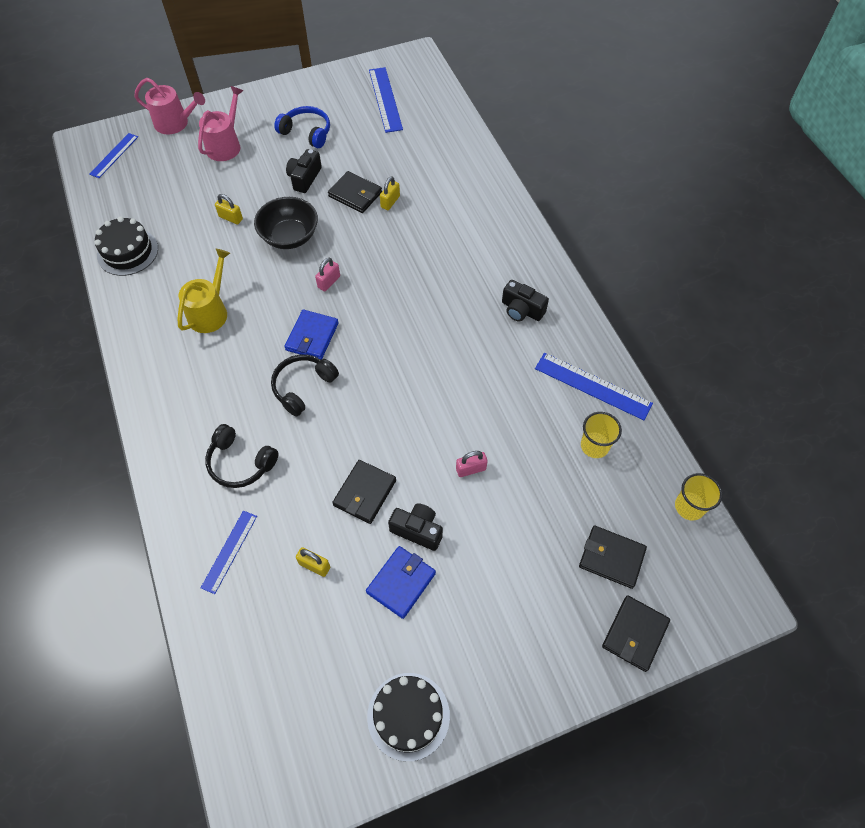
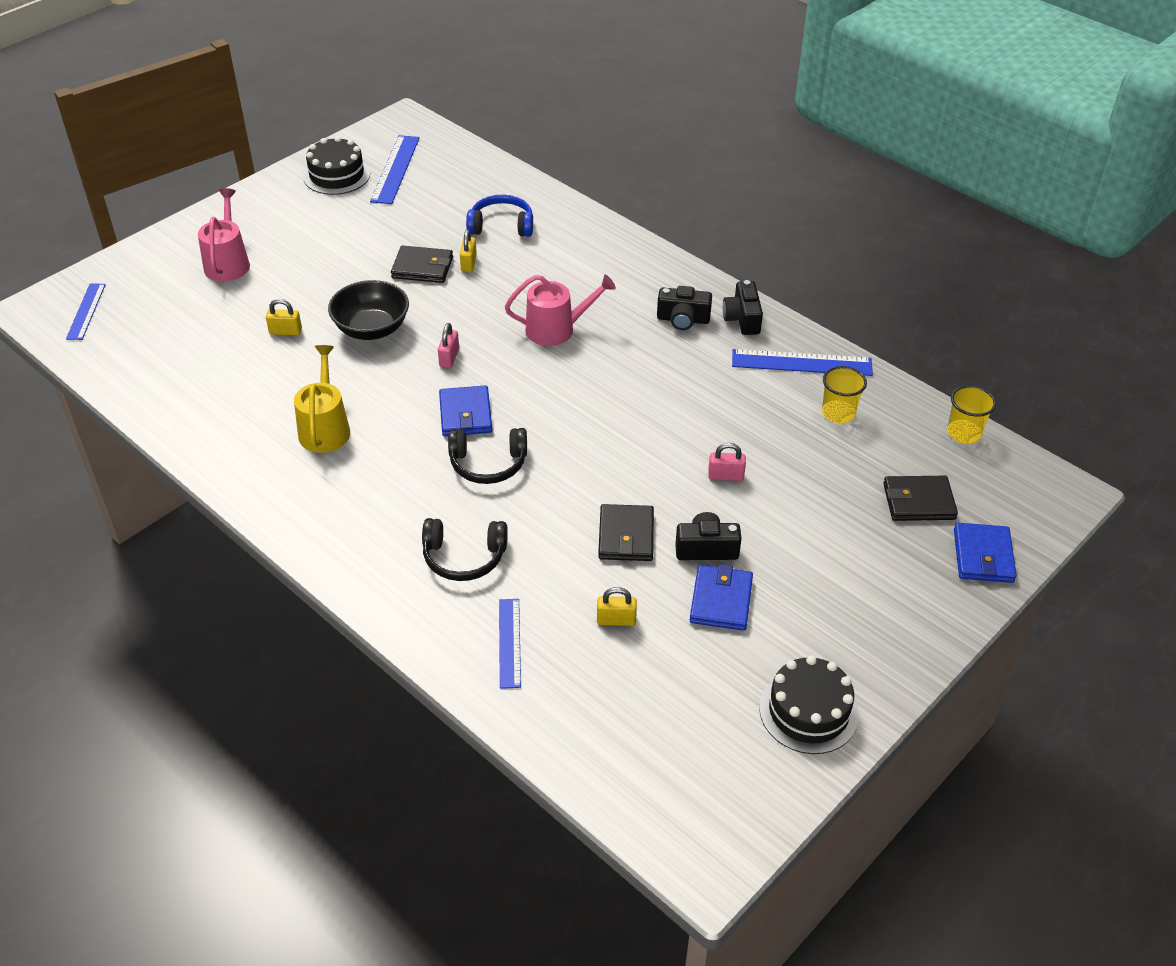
camera: 25 degrees left, 15 degrees down
black cake [94,217,158,276] -> black cake moved to [303,136,370,195]
pink watering can [134,78,205,134] -> pink watering can moved to [505,275,616,346]
black headphones [271,355,339,416] -> black headphones turned 105 degrees counterclockwise [448,428,527,484]
blue headphones [274,106,330,148] -> blue headphones moved to [466,195,533,237]
black camera [286,149,322,193] -> black camera moved to [723,280,763,335]
blue ruler [369,67,403,133] -> blue ruler turned 45 degrees clockwise [370,135,420,204]
pink padlock [456,451,488,477] -> pink padlock turned 45 degrees clockwise [708,443,746,481]
black wallet [602,595,670,672] -> blue wallet [954,523,1017,583]

